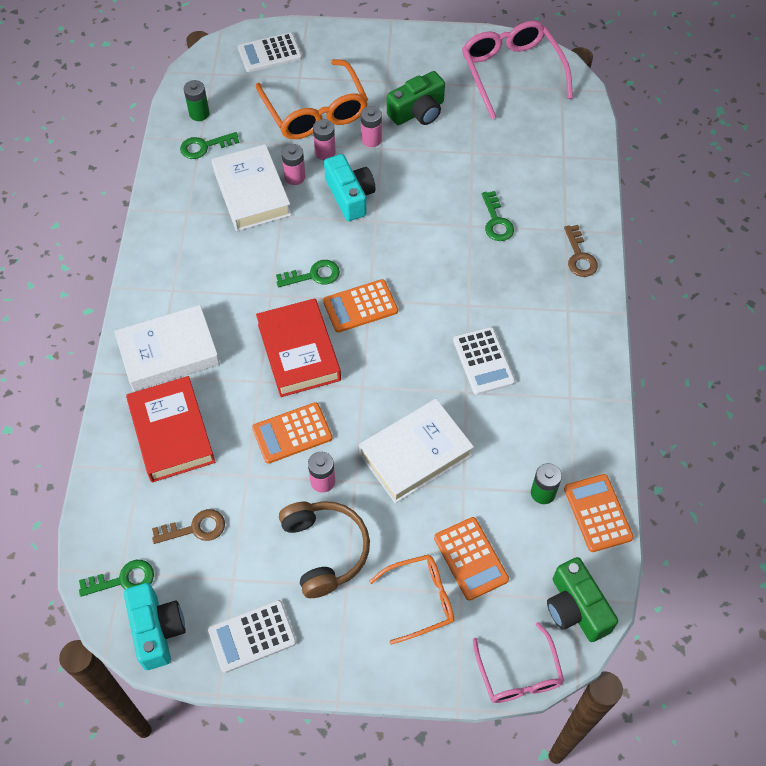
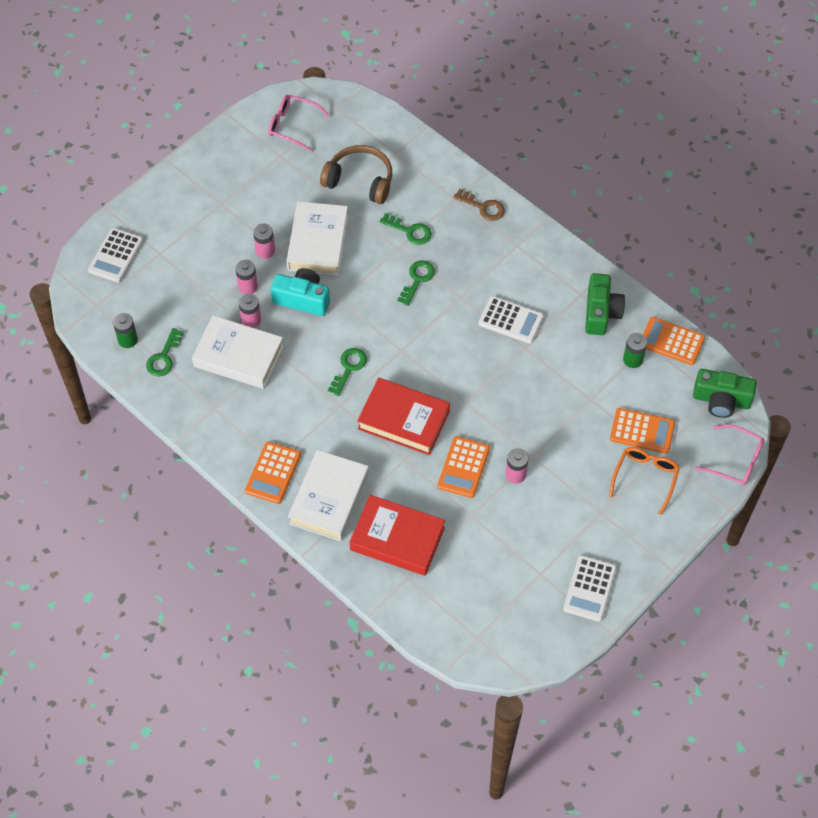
camera: 50 degrees left, 0 degrees up
green key [79,560,154,597] -> green key moved to [398,260,435,306]
turquoise camera [124,583,186,670] -> none
brown key [152,509,225,544] -> none
orange glasses [256,59,368,139] -> none
brown headphones [279,501,370,598] -> brown headphones moved to [320,145,392,204]
orange calculator [323,279,398,333] -> orange calculator moved to [245,441,301,504]
white book [359,399,474,503] -> white book moved to [286,201,348,275]
green camera [387,71,445,125] -> green camera moved to [585,273,625,335]
pink glasses [462,21,573,119] -> pink glasses [268,95,330,151], size x0.61

